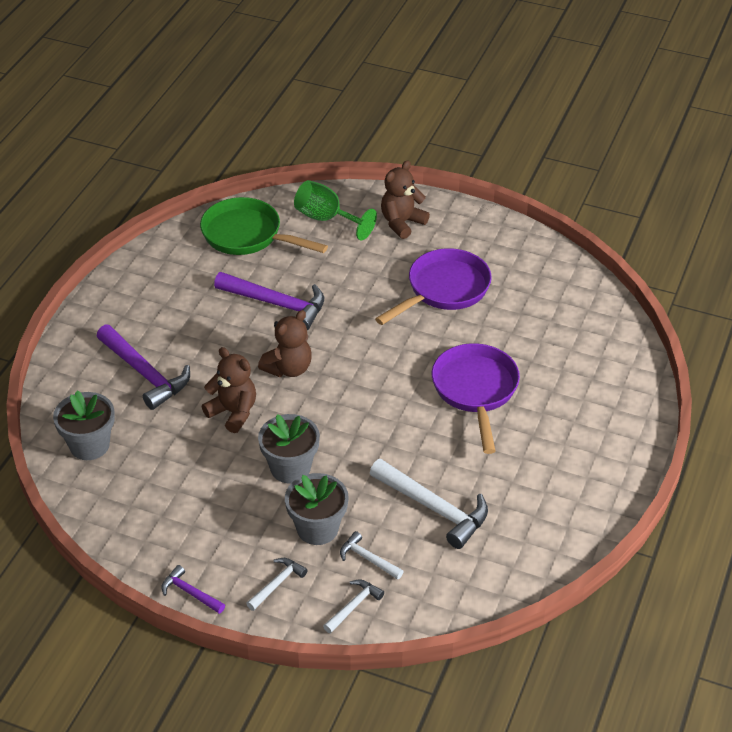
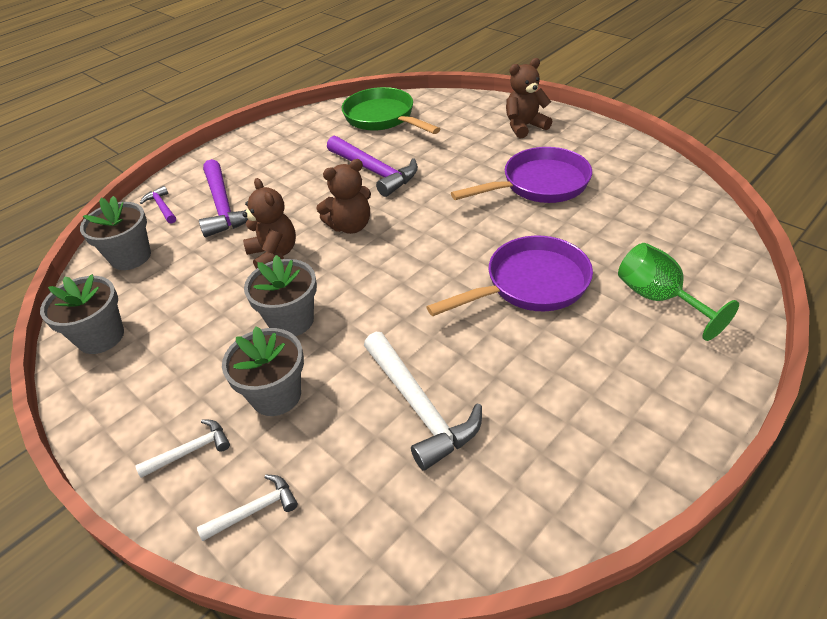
camera: 25 degrees right, 0 degrees up
purple hammer [161,565,225,614] -> purple hammer moved to [140,186,176,224]
green goblet [294,180,377,240] -> green goblet moved to [618,243,739,341]
white hammer [340,531,404,580] -> none
purple pan [432,343,520,454] -> purple pan turned 45 degrees clockwise [426,236,593,316]
none -> grey flower pot [40,274,124,354]

